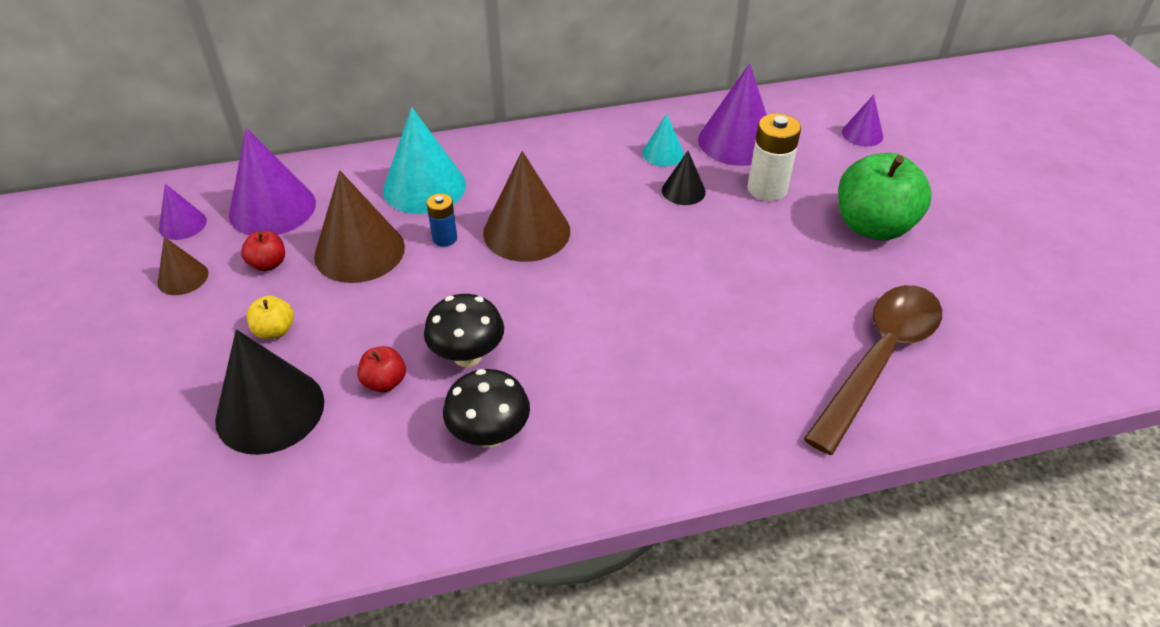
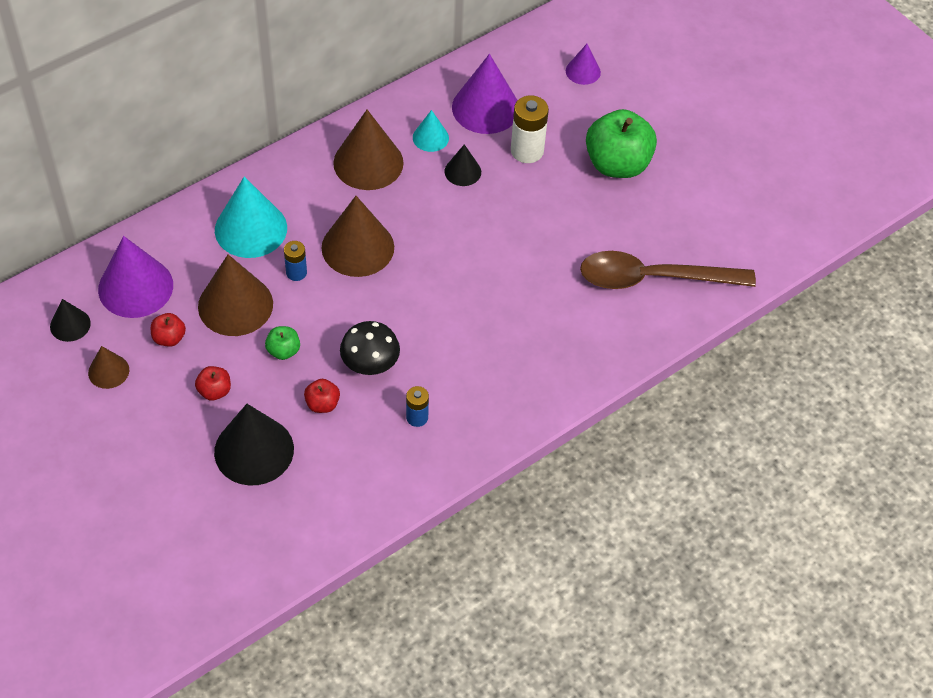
camera: 25 degrees left, 10 degrees up
purple cone [159,184,207,240] -> black cone [50,299,91,342]
yellow apple [247,295,294,339] -> red apple [195,366,231,401]
black mushroom [443,369,530,448] -> blue battery [406,386,429,427]
brown spoon [804,285,942,455] -> brown spoon turned 105 degrees counterclockwise [580,251,756,289]
none -> green apple [265,326,300,360]
none -> brown cone [333,110,404,190]

